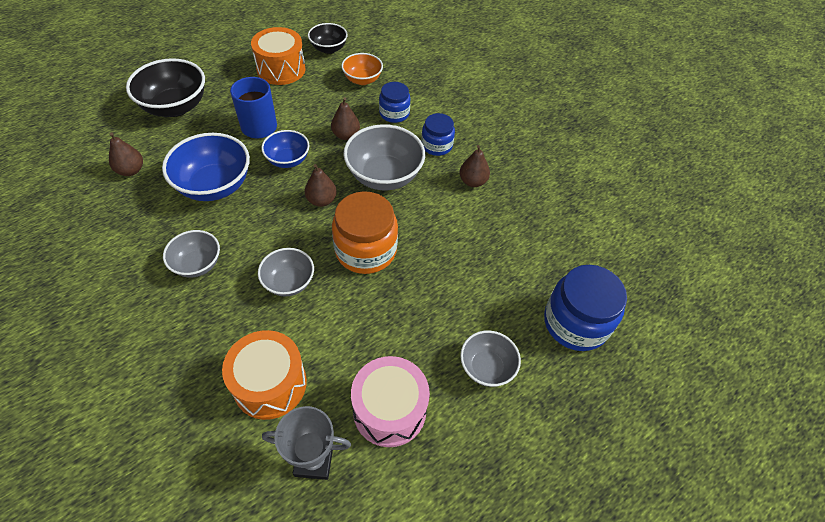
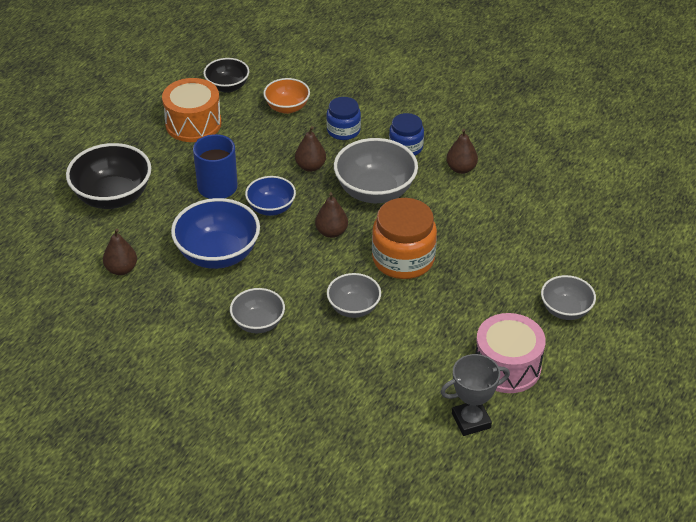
camera: 20 degrees left, 10 degrees down
orange drum [222,330,307,420] -> none
blue jar [544,265,627,351] -> none

